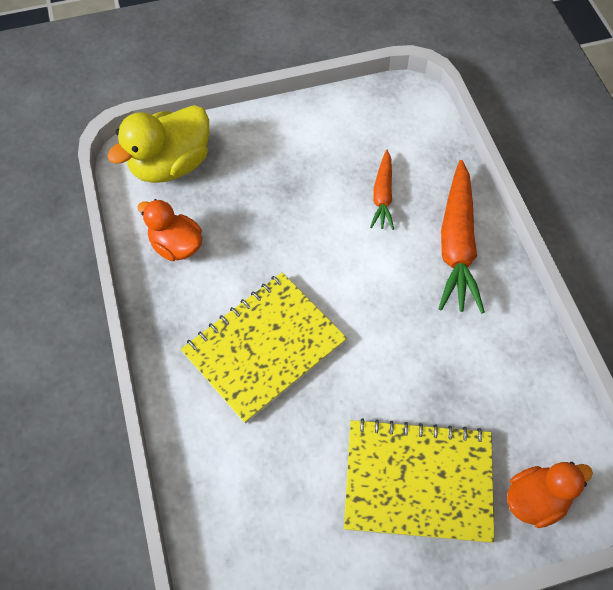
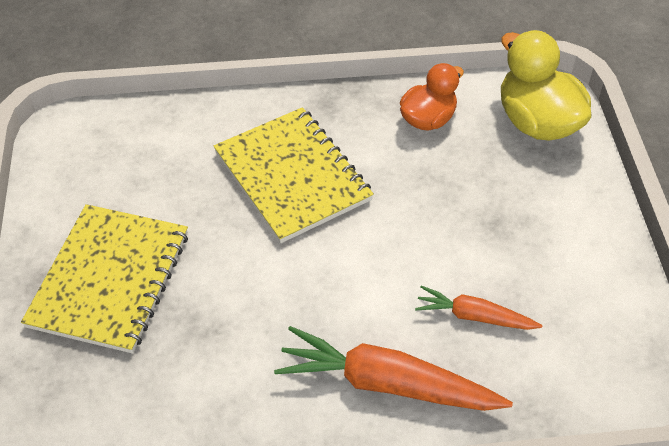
camera: 100 degrees right, 10 degrees down
orange duck [507,462,593,528] -> none

